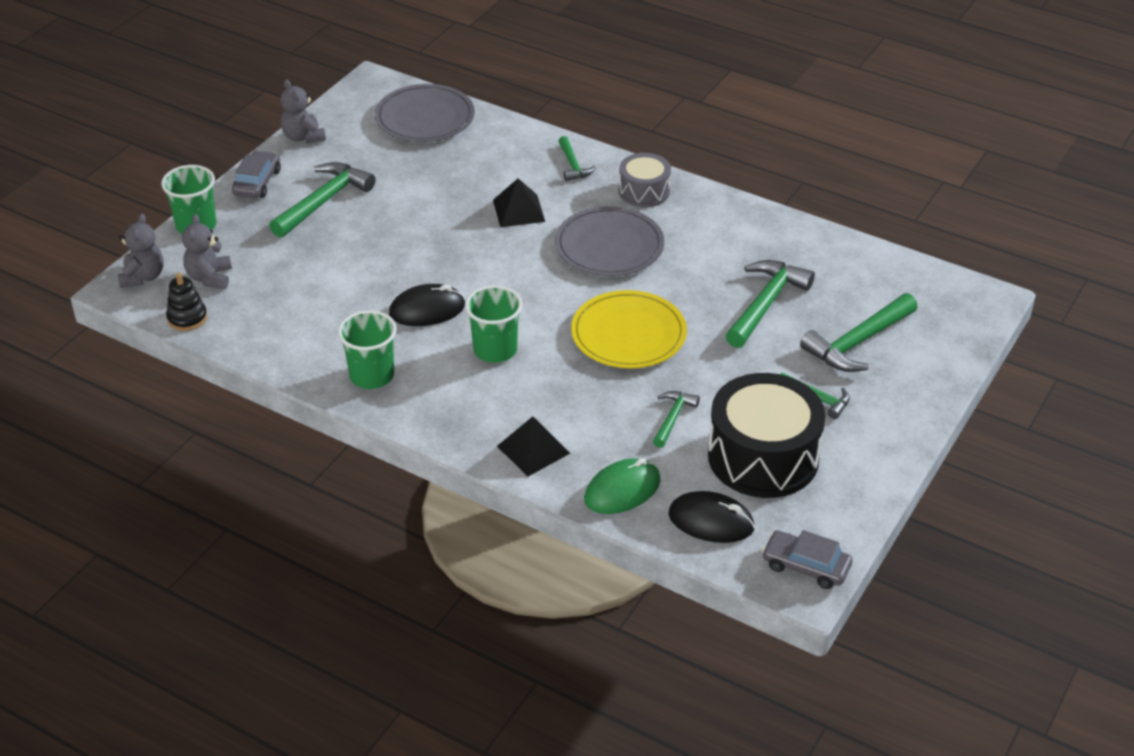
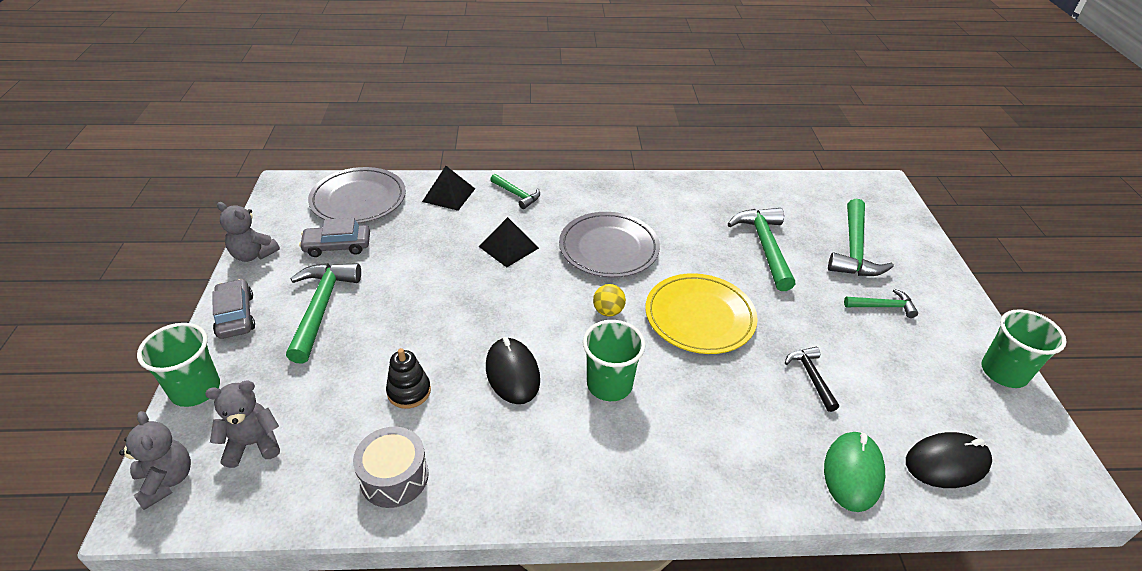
camera: 35 degrees left, 0 degrees up
black stacking toy [166,273,207,331] -> black stacking toy moved to [386,348,431,409]
grey teddy bear [182,214,232,289] -> grey teddy bear turned 105 degrees clockwise [205,380,280,468]
green cup [338,310,397,389] -> green cup moved to [981,309,1067,388]
black mouse [389,284,465,326] -> black mouse turned 60 degrees counterclockwise [486,337,540,404]
black pyramid [497,416,570,476] -> black pyramid moved to [422,166,475,211]
grey drum [619,153,671,207] -> grey drum moved to [353,427,429,508]
green hammer [653,391,700,448] -> black hammer [785,347,839,412]
black drum [708,373,826,498] -> none
grey car [762,530,853,589] -> grey car moved to [299,218,370,257]
none -> yellow ball [593,284,626,317]

